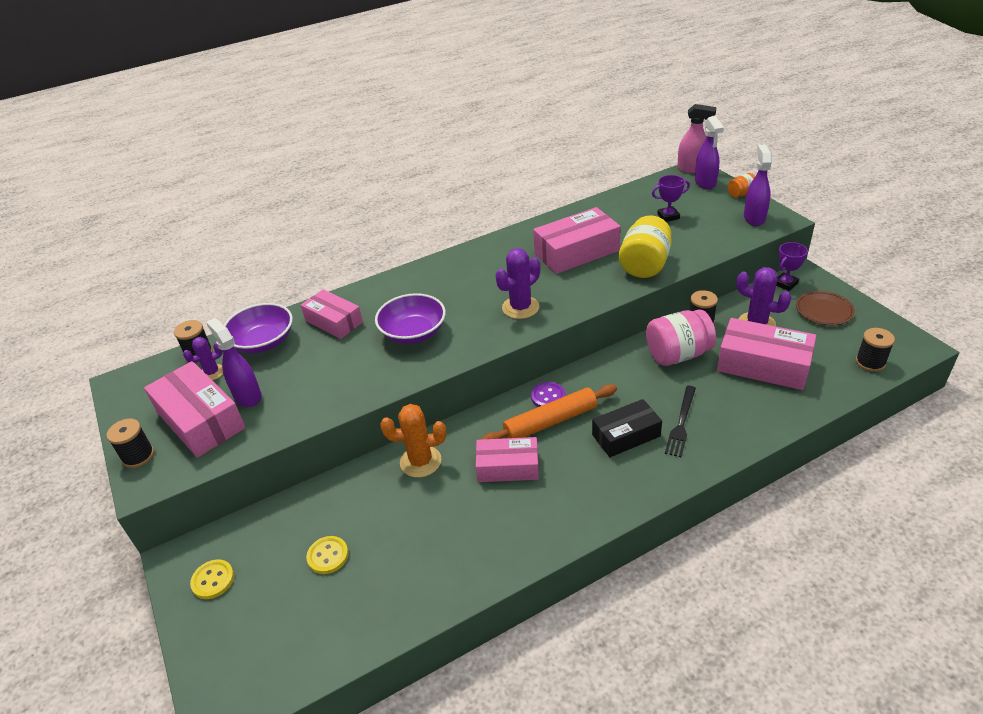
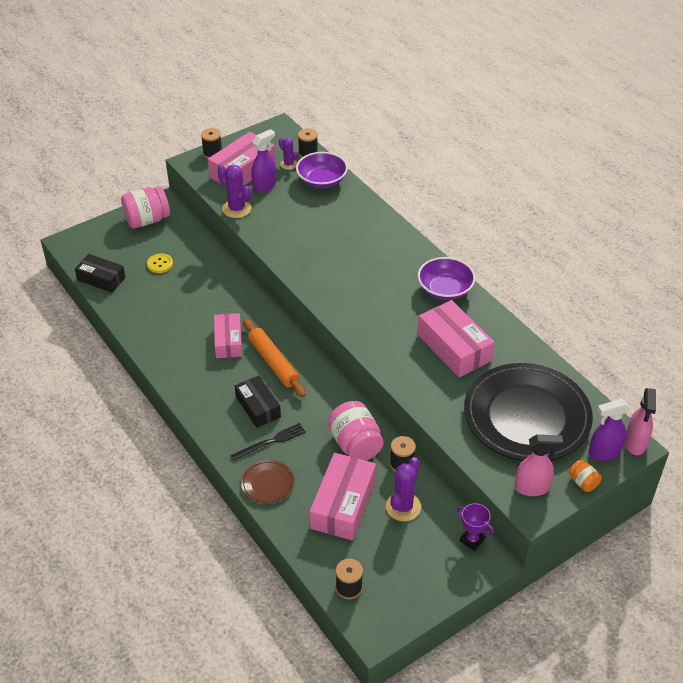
camera: 80 degrees right, 5 degrees up
yellow button [190,560,234,599] -> pink jar [121,186,170,228]
pink box [301,289,363,339] -> none
purple bowl [375,293,446,344] -> purple bowl moved to [418,257,475,300]
orange cactus [380,404,446,478] -> none
purple cactus [495,248,540,319] -> purple cactus moved to [218,164,251,218]
purple button [531,382,566,407] -> none
yellow jar [619,215,672,278] -> none
purple trophy [652,175,690,222] -> black plate [464,363,593,461]
black fork [665,386,696,457] -> black fork turned 135 degrees clockwise [230,423,306,461]
purple spray bottle [744,145,772,226] -> pink spray bottle [515,434,563,496]
brown plate [796,291,855,326] -> brown plate moved to [241,460,294,504]
none -> black box [75,254,126,293]

